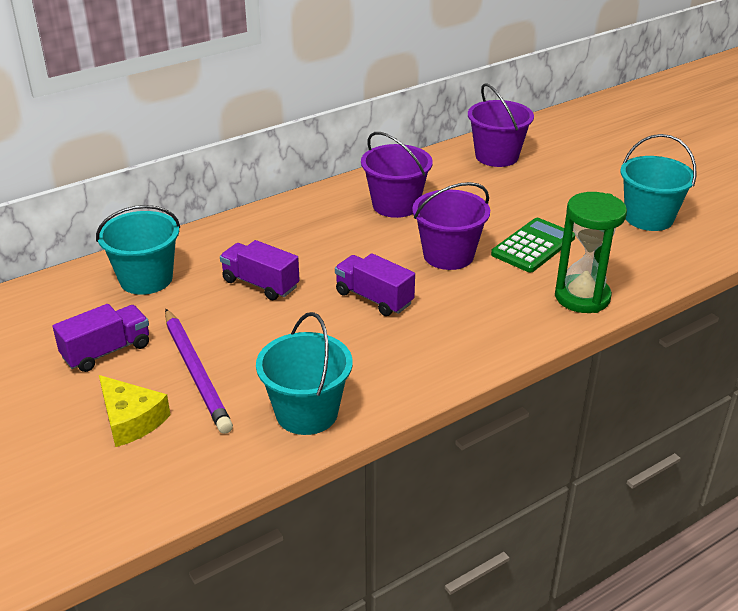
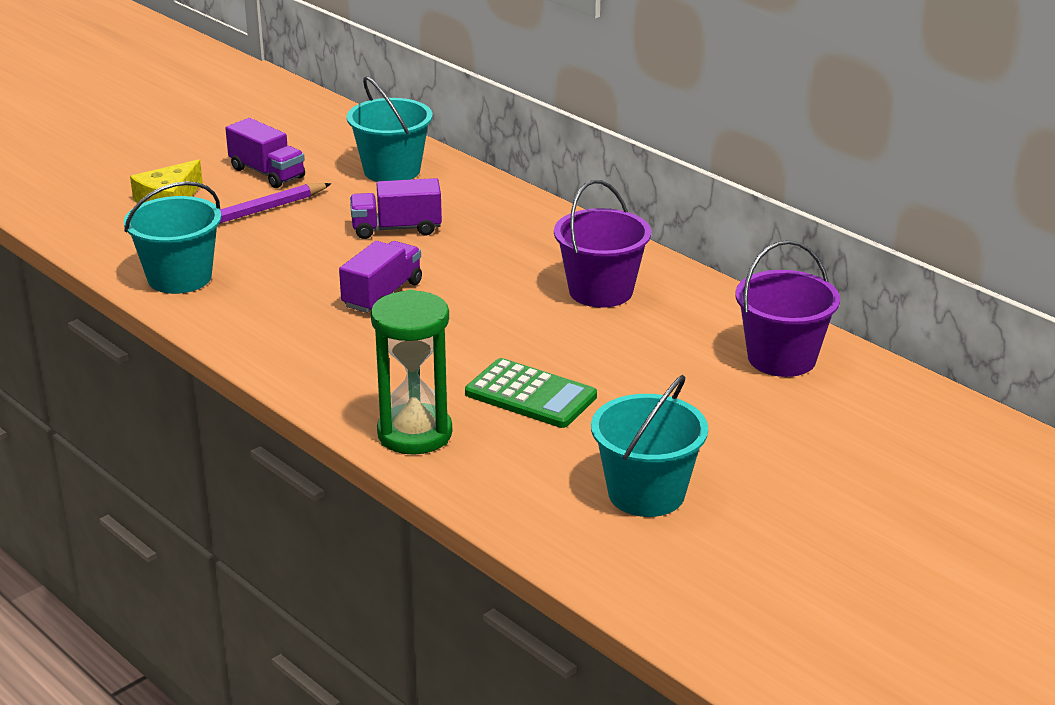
camera: 80 degrees right, 5 degrees down
purple truck [220,240,300,300] -> purple truck turned 120 degrees counterclockwise [350,178,442,239]
purple bucket [412,182,490,270] -> none

